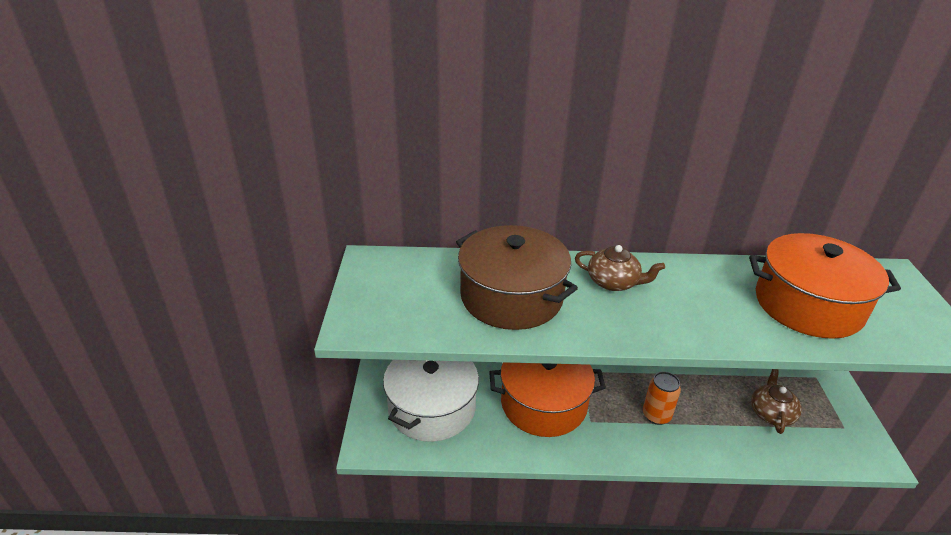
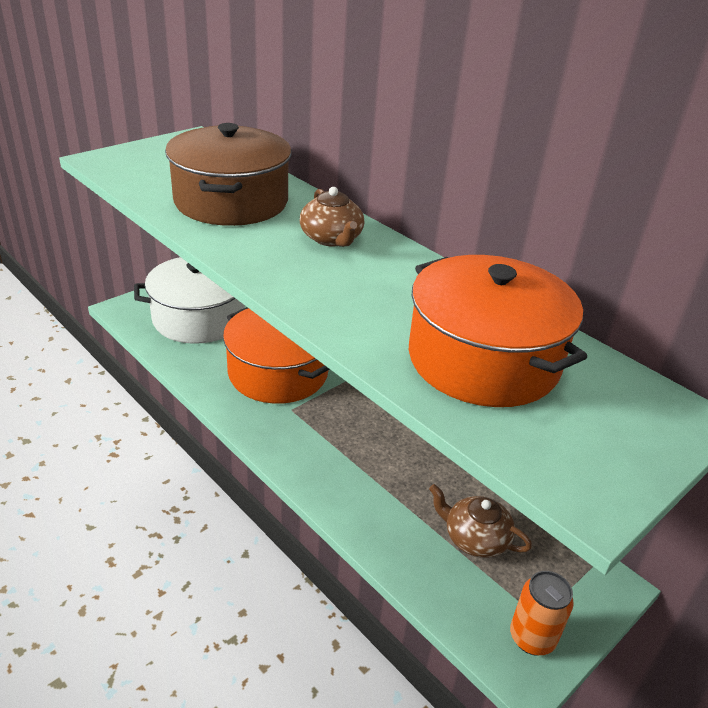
camera: 45 degrees right, 0 degrees up
orange can [643,371,681,425] -> orange can moved to [510,571,574,655]
brown teapot [751,369,802,434] -> brown teapot turned 120 degrees counterclockwise [429,484,532,558]

